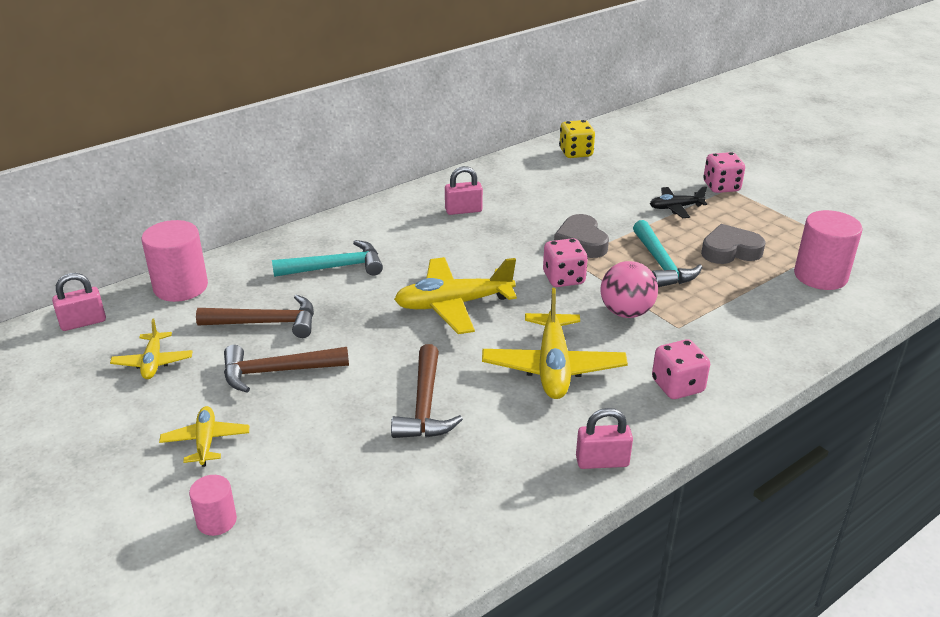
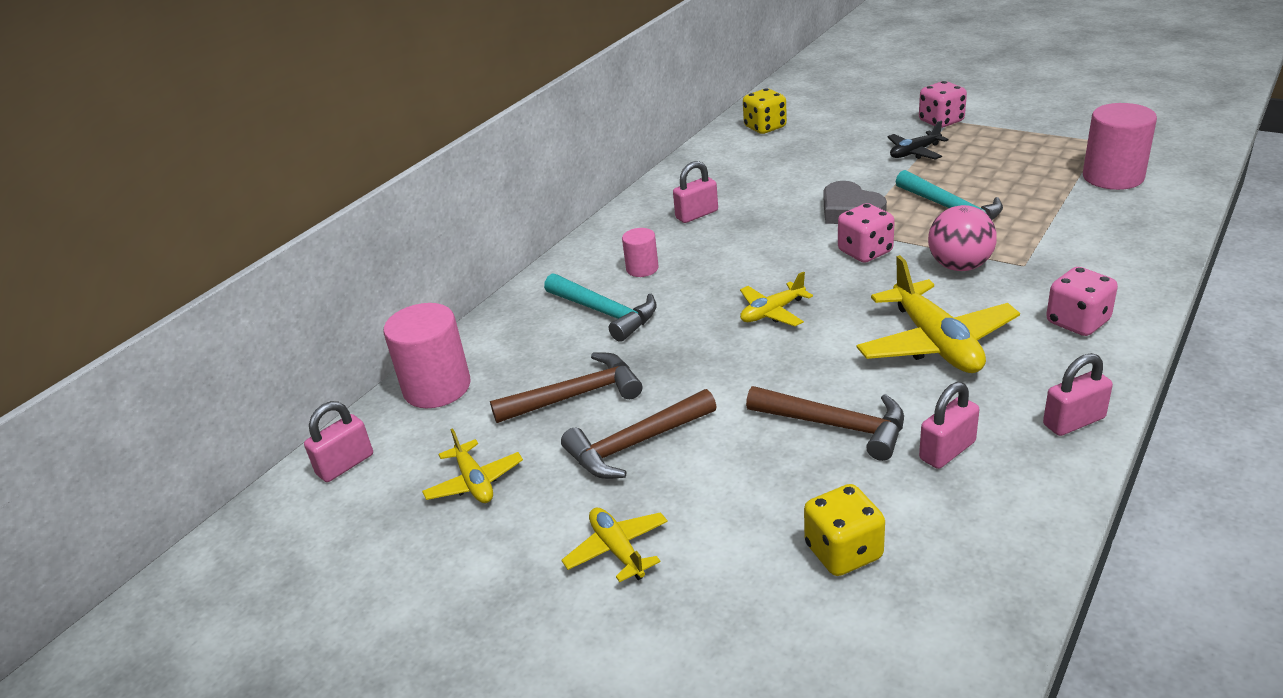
camera: 15 degrees left, 0 degrees up
pink cylinder [189,475,237,536] -> pink cylinder moved to [622,228,659,277]
turquoise hammer [272,240,383,277] -> turquoise hammer turned 75 degrees clockwise [544,273,657,342]
brown hammer [391,344,463,438] -> brown hammer turned 45 degrees counterclockwise [746,386,904,461]
yellow plane [394,257,517,334] -> yellow plane [740,272,813,326], size x0.55
grey heart [701,224,766,264] -> none
none -> yellow dice [804,484,885,576]
none -> pink padlock [919,382,979,469]

